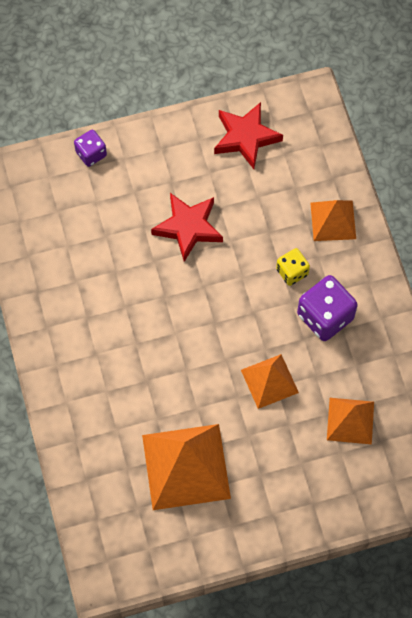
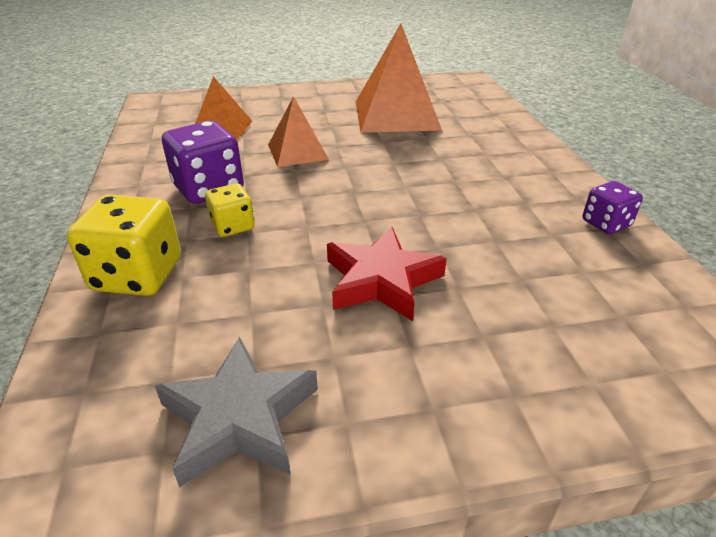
camera: 175 degrees left, 30 degrees down
purple dice [74,130,107,167] -> purple dice moved to [583,181,643,234]
red star [214,102,283,169] -> grey star [155,337,318,487]
orange pyramid [311,200,356,241] -> yellow dice [67,195,181,296]

